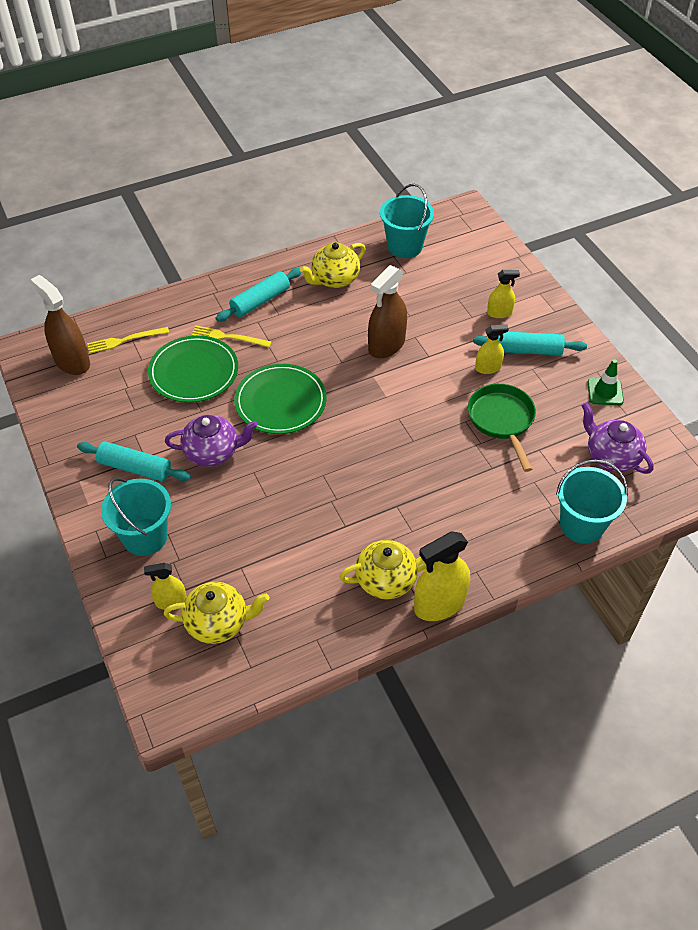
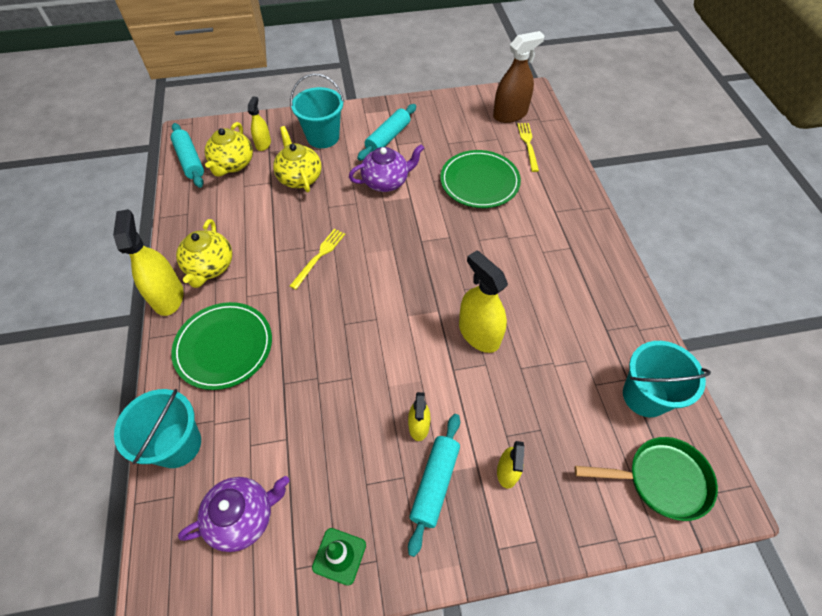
camera: 105 degrees right, 5 degrees up
purple teapot [165,415,258,467] -> purple teapot turned 120 degrees counterclockwise [349,144,424,192]
yellow fork [191,326,272,347] -> yellow fork moved to [290,229,345,290]
turquoise rolling pin [216,268,302,322] -> turquoise rolling pin moved to [171,123,204,188]
green plate [234,364,327,434] -> green plate moved to [171,302,272,390]
yellow teapot [300,242,366,288] -> yellow teapot moved to [273,126,321,193]
brown spray bottle [368,265,407,358] -> yellow spray bottle [459,251,508,353]
green pan [468,384,536,472] -> green pan moved to [575,437,718,521]

